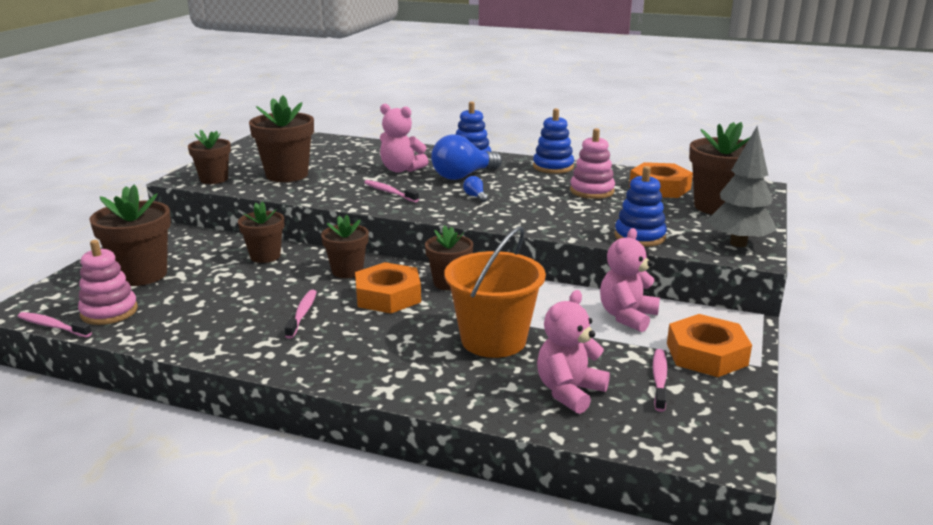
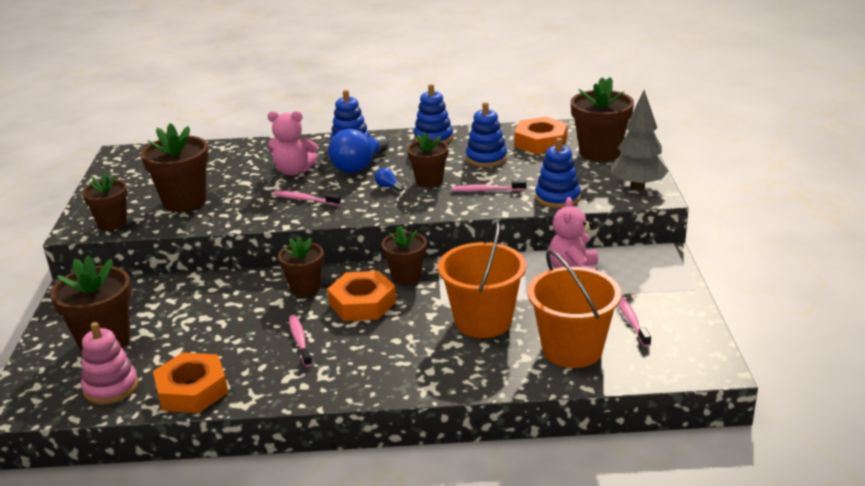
camera: 20 degrees left, 5 degrees up
pink toothbrush [17,312,92,337] -> pink toothbrush moved to [452,180,526,192]
brown flower pot [238,201,284,263] -> brown flower pot moved to [407,132,448,188]
pink teddy bear [537,290,610,414] -> orange bucket [528,250,621,368]
pink stacking toy [570,128,615,199] -> blue stacking toy [466,102,507,167]
orange nut [667,314,752,377] -> orange nut moved to [153,352,228,413]

